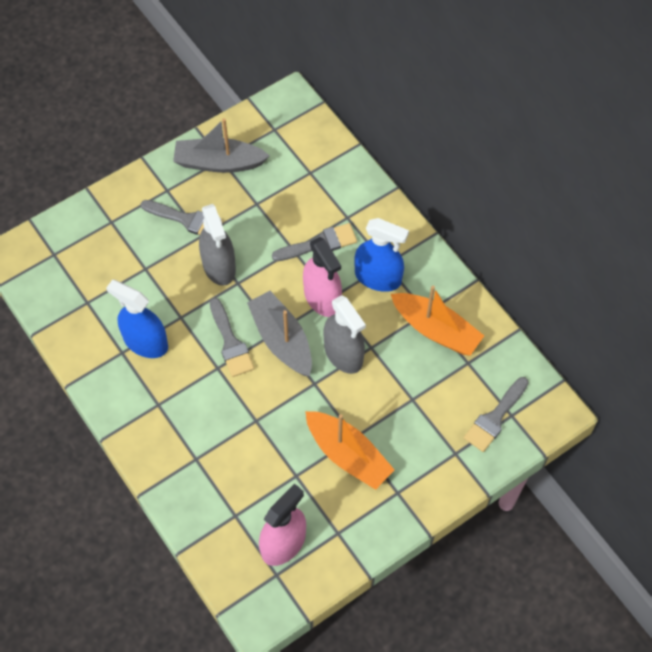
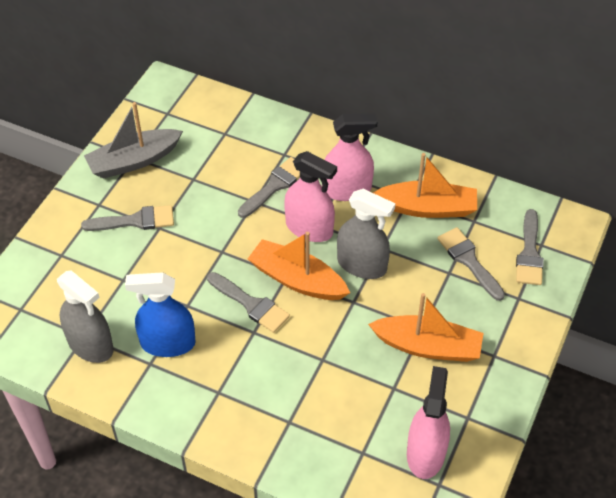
camera: 30 degrees left, 10 degrees down
grey spray bottle [199,204,236,286] -> grey spray bottle moved to [57,271,114,363]
grey boat [247,291,312,376] -> orange boat [248,232,350,300]
blue spray bottle [354,218,409,292] -> pink spray bottle [325,113,378,201]
none -> grey brush [437,227,505,301]

